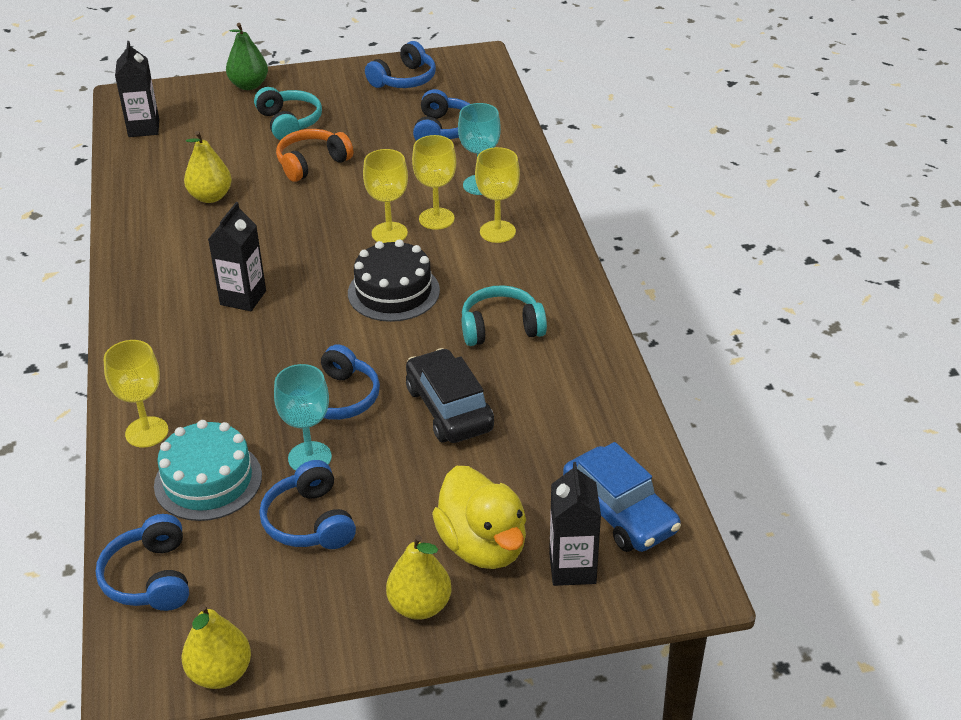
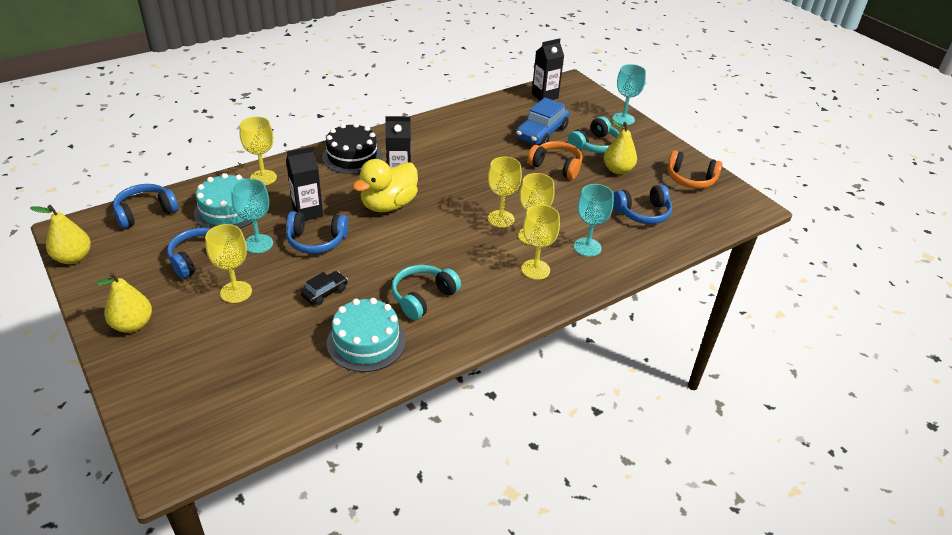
camera: 65 degrees right, 0 degrees up
yellow pear [184,131,232,203] -> yellow pear moved to [604,121,637,174]
green pear [226,23,268,90] -> turquoise goblet [612,64,646,125]
black cake [348,239,440,322] -> black cake moved to [322,123,382,174]
blue headphones [365,41,436,88] -> orange headphones [667,150,722,189]
black car [406,348,494,443] -> black car [301,271,348,306], size x0.54
yellow duck [432,466,526,569] -> yellow duck moved to [353,159,418,212]
turquoise headphones [462,285,547,346] -> turquoise headphones turned 105 degrees counterclockwise [391,265,461,320]
black carton [549,462,601,586] -> black carton moved to [286,146,323,221]
blue car [563,442,681,552] -> blue car moved to [516,98,569,145]
none -> yellow goblet [205,224,252,303]
none -> turquoise cake [327,298,406,372]

